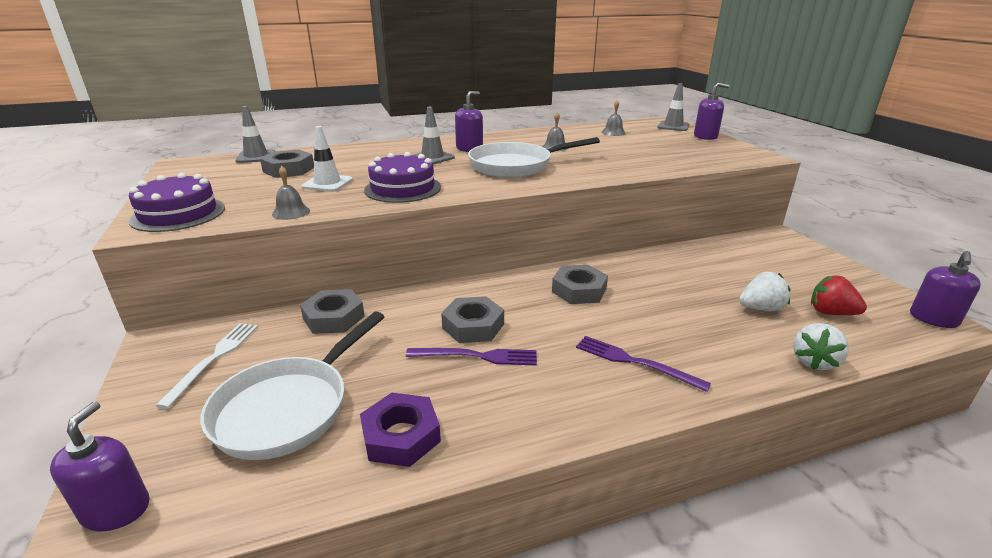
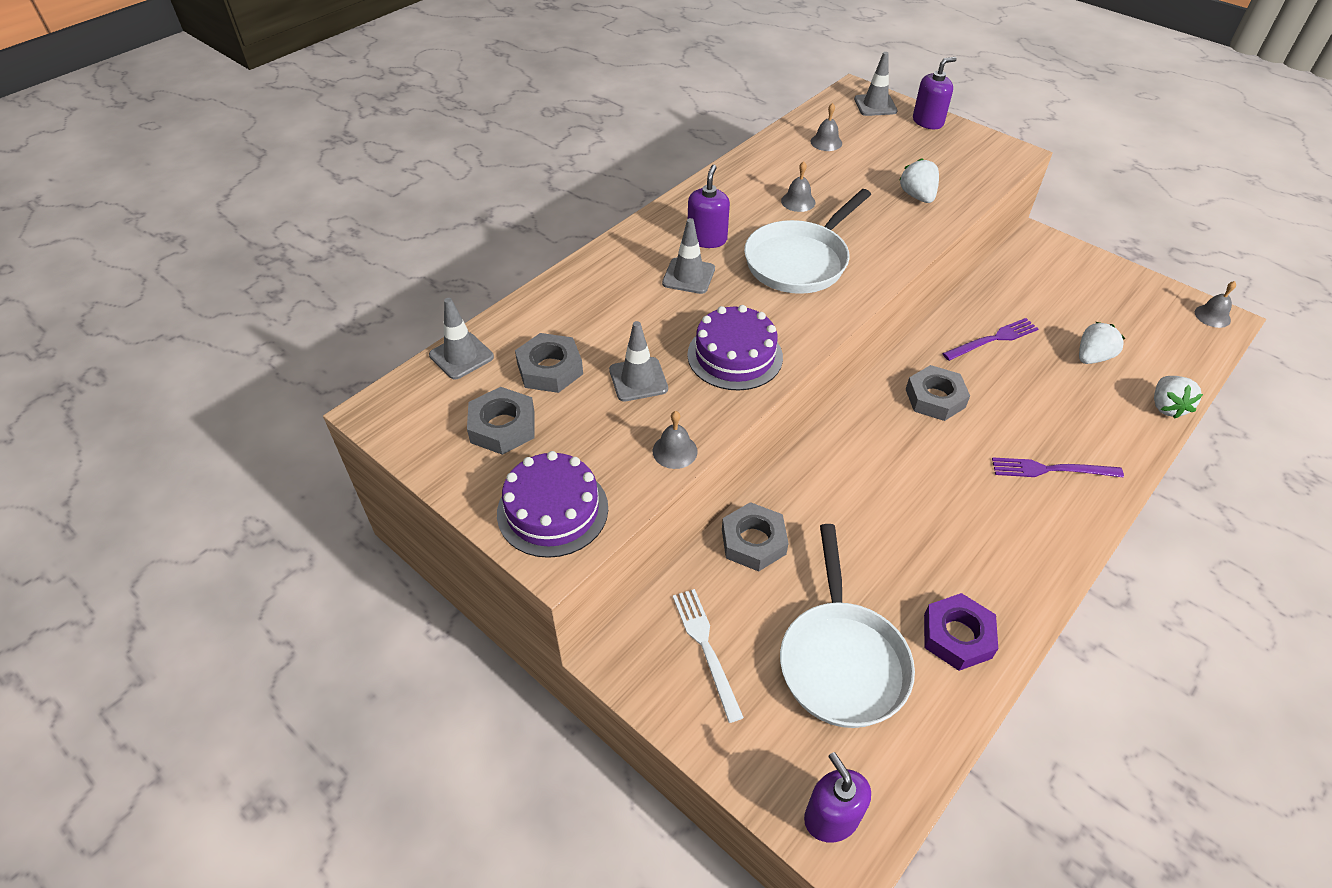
camera: 30 degrees left, 20 degrees up
white traffic cone [302,126,353,192] -> grey traffic cone [609,321,668,401]
purple fork [406,348,537,366] -> purple fork moved to [942,318,1038,361]
grey nut [441,296,504,343] -> grey nut moved to [467,387,535,455]
red strawberry [811,275,867,315] -> none
purple soap dispenser [910,251,981,328] -> grey bell [1195,281,1236,328]
none -> white strawberry [900,158,939,203]

